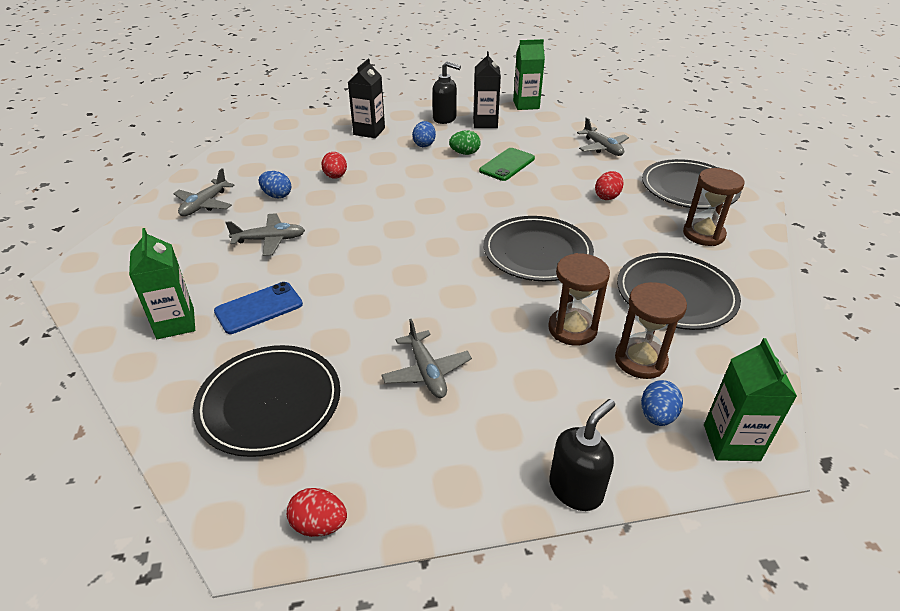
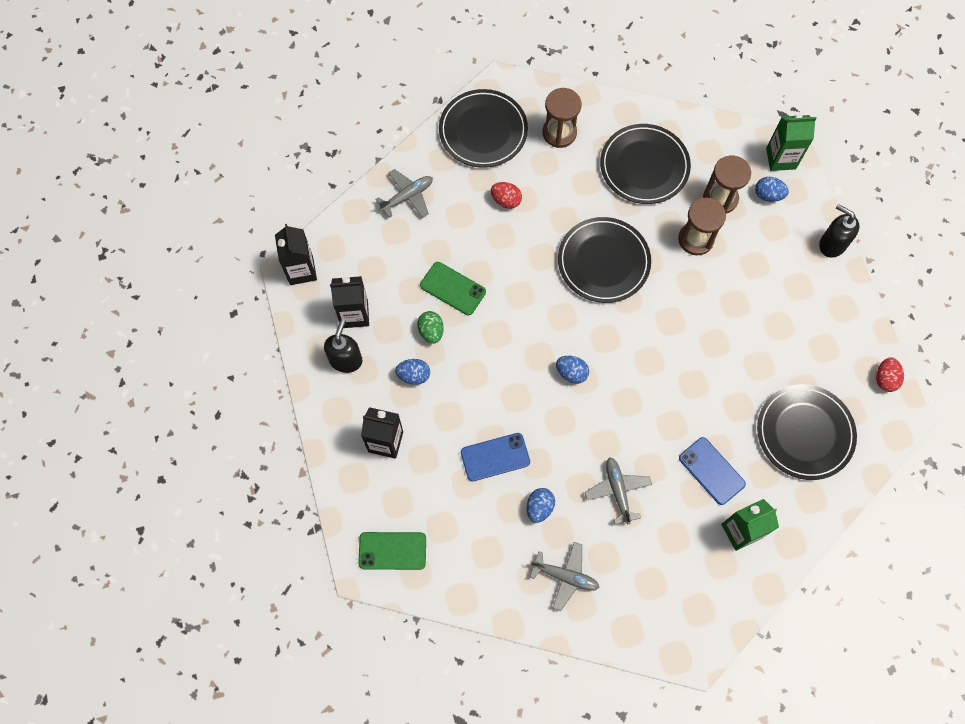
camera: 95 degrees left, 30 degrees up
red egg [321,152,347,179] -> blue phone [461,433,530,481]
grey plane [381,319,472,398] -> none
green carton [513,39,545,110] -> black carton [275,224,317,285]
none -> green phone [358,532,426,570]
none -> blue egg [556,356,589,384]

